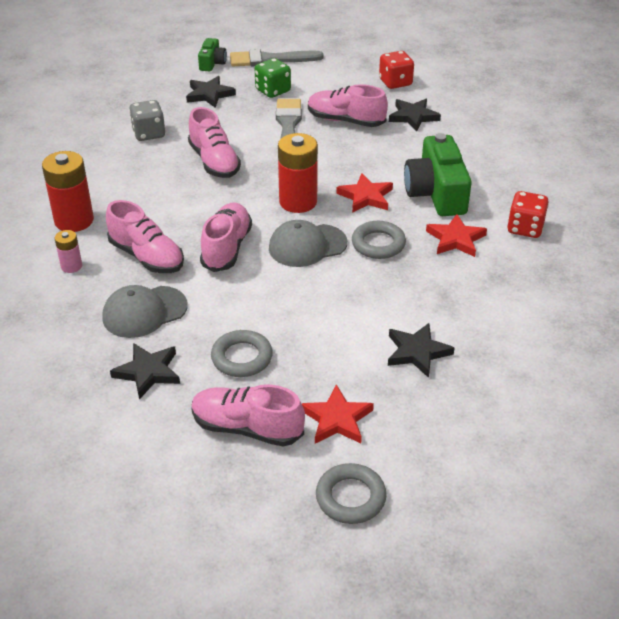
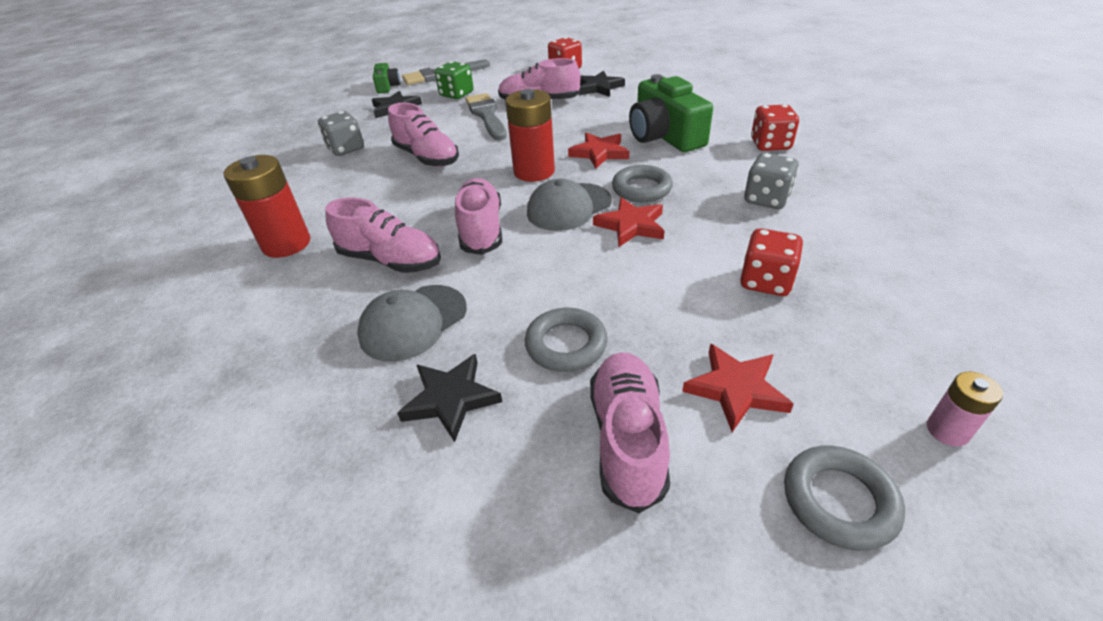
camera: 15 degrees left, 0 degrees up
pink battery [55,230,82,273] -> pink battery moved to [927,372,1003,446]
pink shoe [191,385,305,446] -> pink shoe turned 90 degrees clockwise [590,352,670,513]
black star [388,323,454,378] -> red dice [740,228,803,296]
red star [426,214,487,257] -> red star moved to [593,197,665,247]
none -> grey dice [744,153,799,209]

